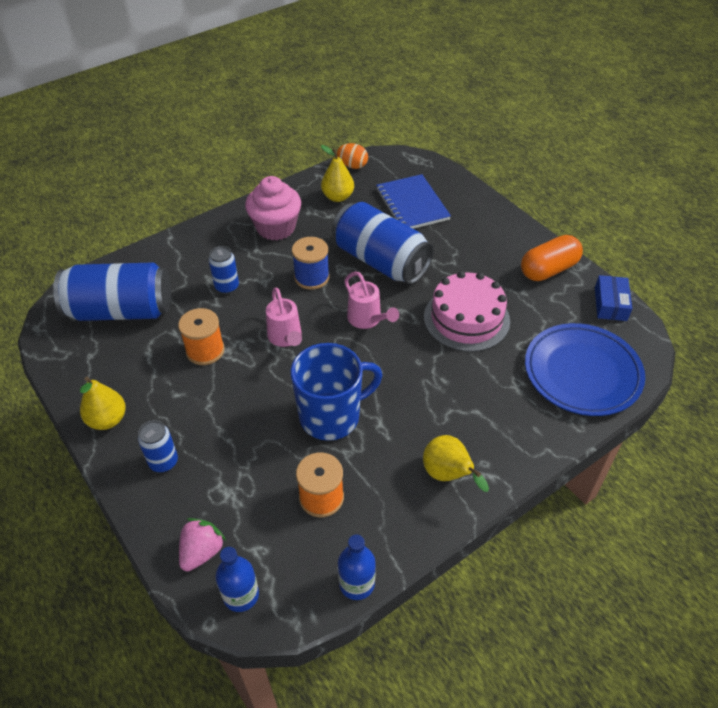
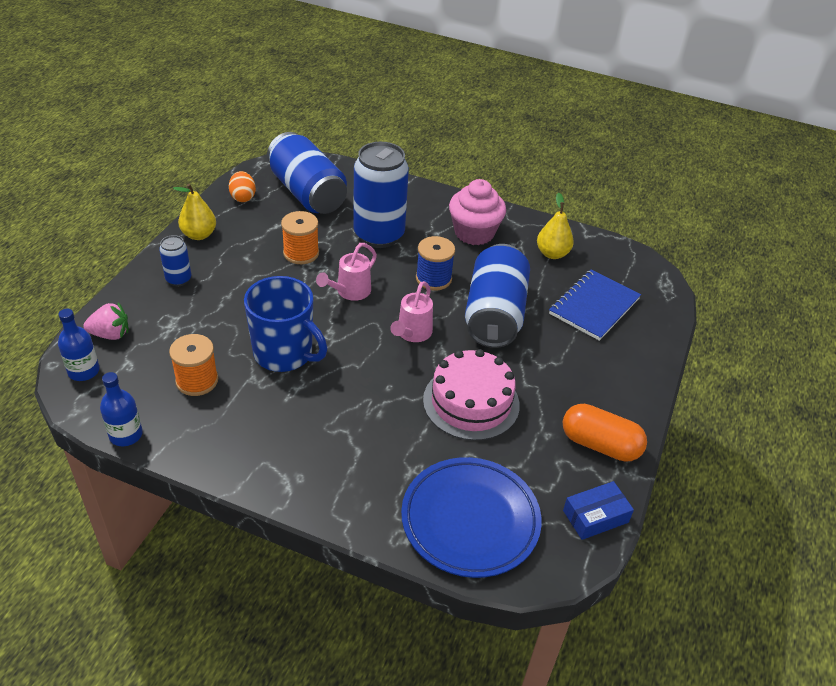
camera: 55 degrees right, 5 degrees down
blue can [209,246,239,294] -> blue can [353,142,409,248], size x2.14
orange egg [337,143,368,169] -> orange egg moved to [229,171,256,202]
yellow pear [423,435,489,492] -> none

